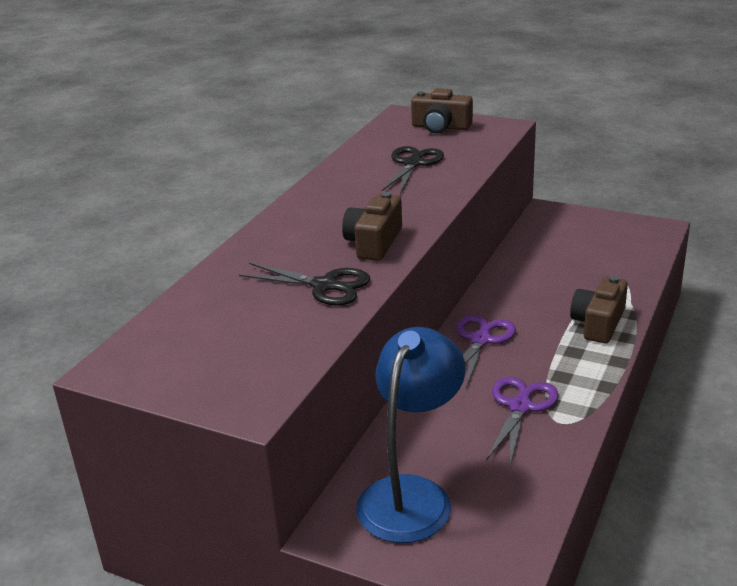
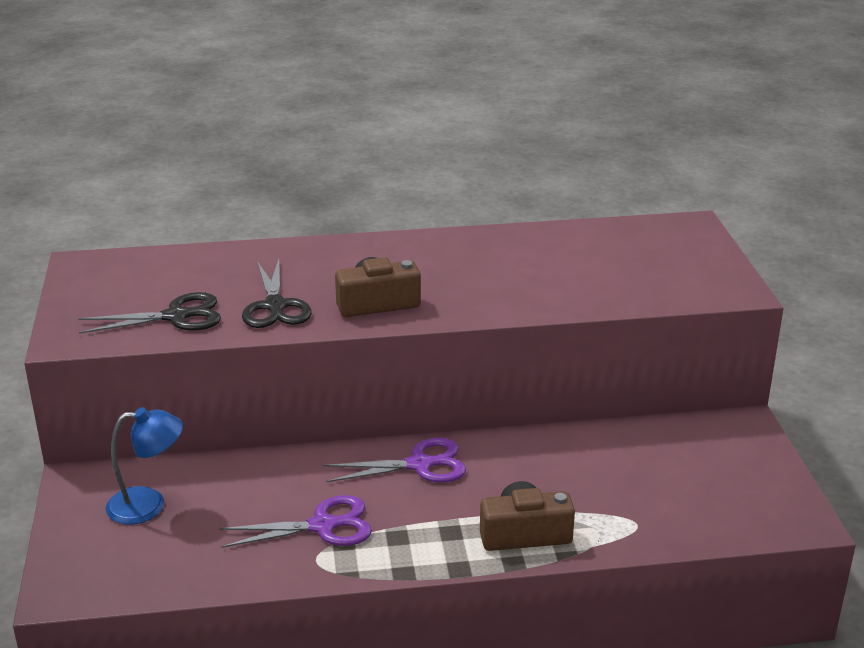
camera: 55 degrees right, 0 degrees up
blue lamp [356,327,465,543] -> blue lamp [106,407,183,524], size x0.63
black scissors [382,146,444,194] -> black scissors moved to [78,292,221,334]
brown camera [411,88,473,134] -> none

